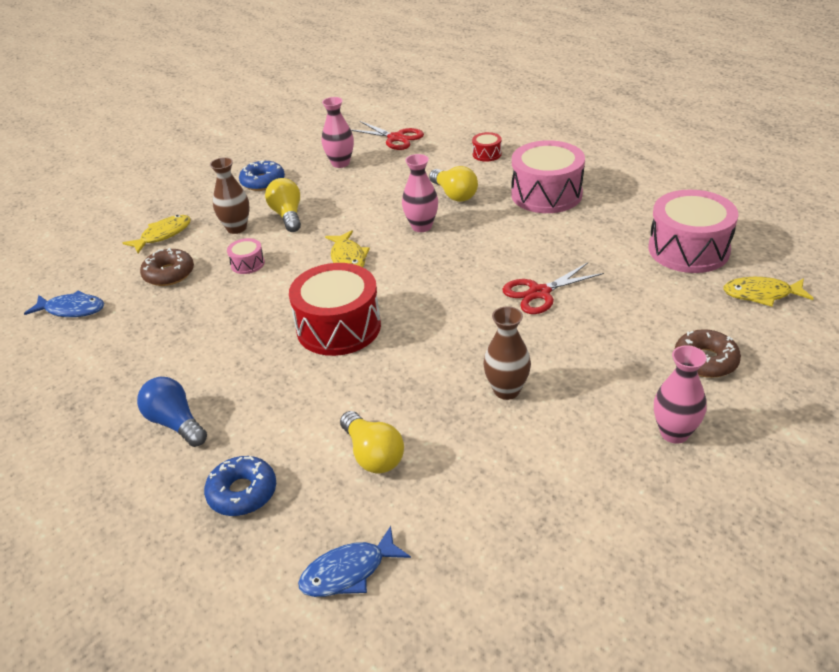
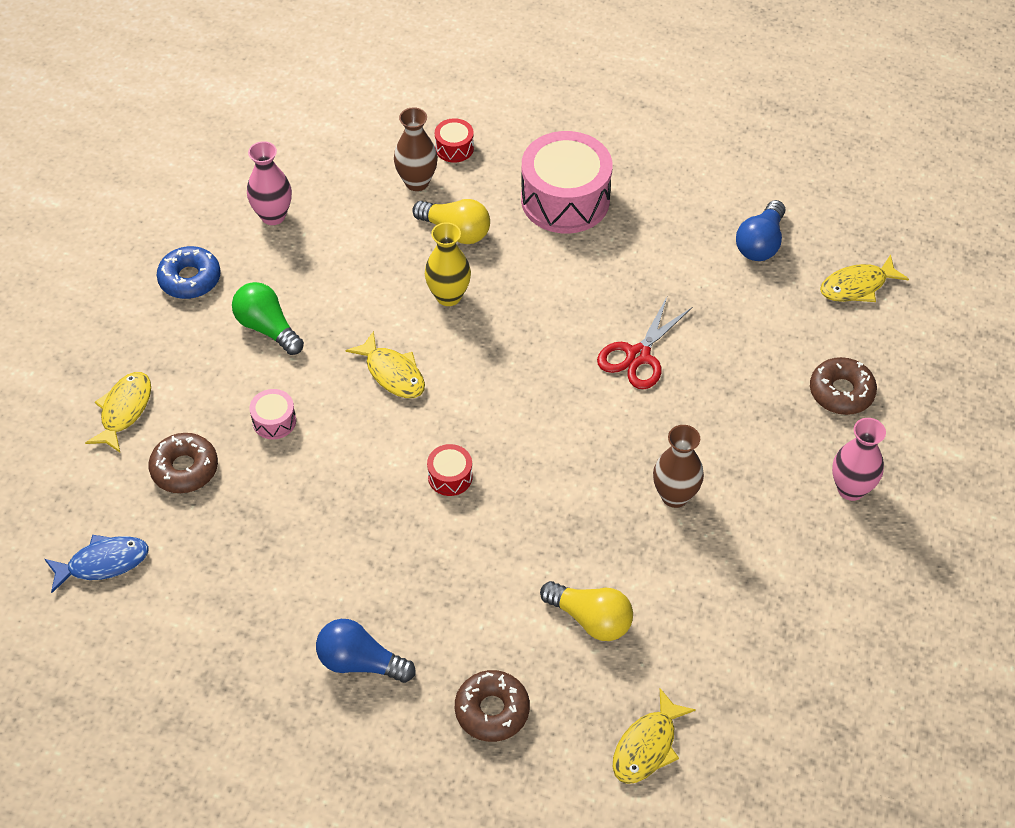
camera: 30 degrees left, 15 degrees up
blue donut [204,456,276,516] -> brown donut [455,670,530,742]
brown vase [210,157,250,234] -> brown vase moved to [394,107,438,191]
yellow light bulb [265,178,301,232] -> green light bulb [232,282,304,355]
red drum [289,263,381,356] -> red drum [427,444,473,496], size x0.44
blue fish [298,526,411,597] -> yellow fish [613,688,696,784]
red scissors [351,121,424,150] -> none
pink vase [402,154,438,232] -> yellow vase [425,222,471,306]
pink drum [649,189,738,273] -> blue light bulb [736,200,785,261]

